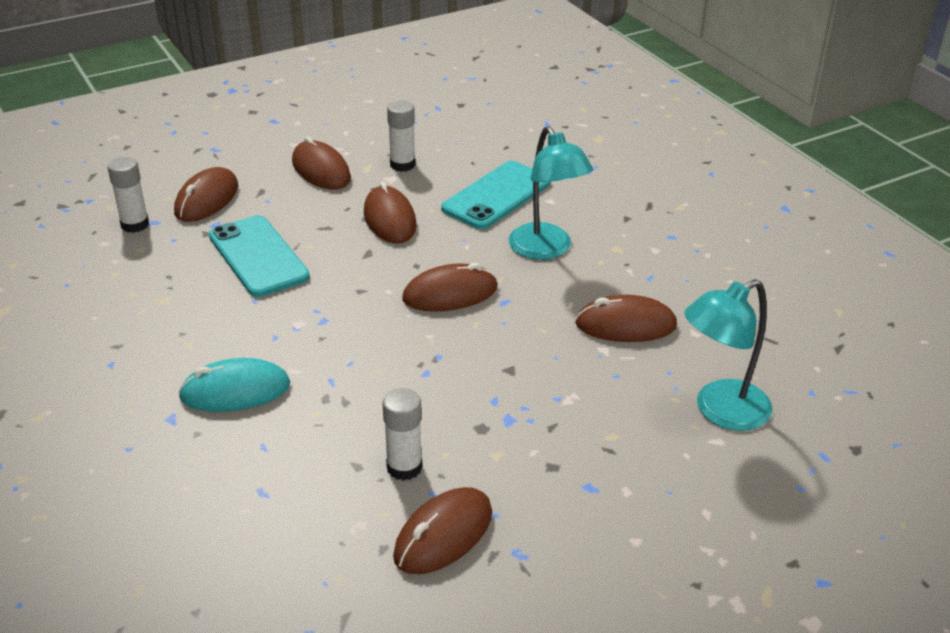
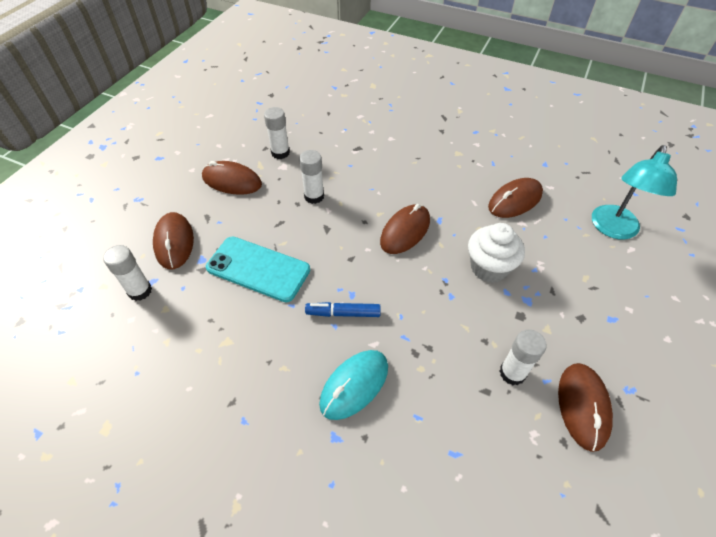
camera: 35 degrees left, 15 degrees up
brown mouse [364,181,417,243] -> white glue stick [299,150,324,204]
turquoise phone [441,161,551,229] -> none
turquoise lamp [509,126,593,260] -> none
none -> blue marker [305,302,381,317]
none -> white cupcake [468,223,525,283]

